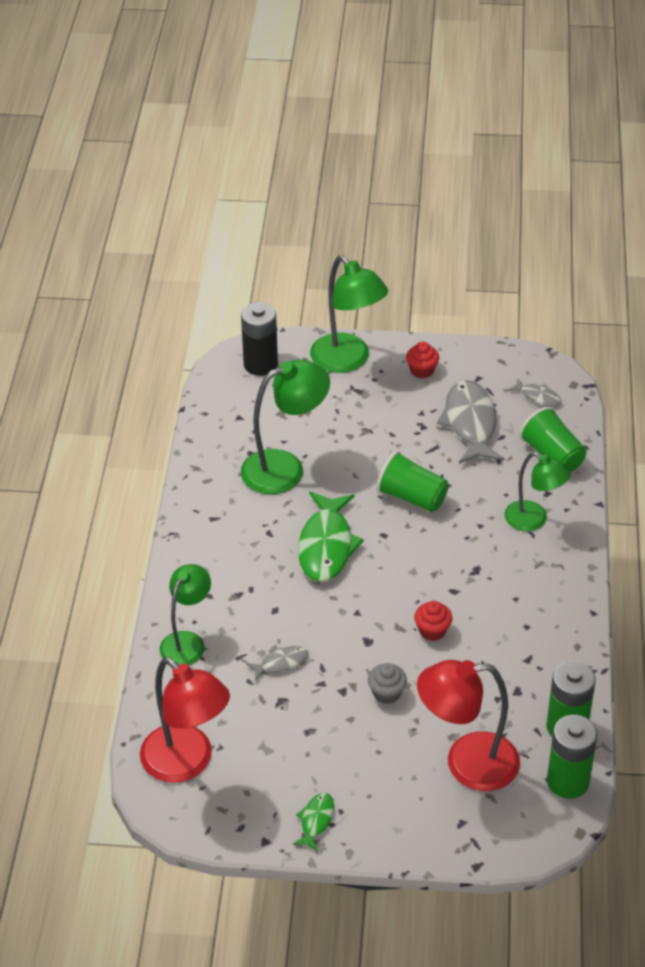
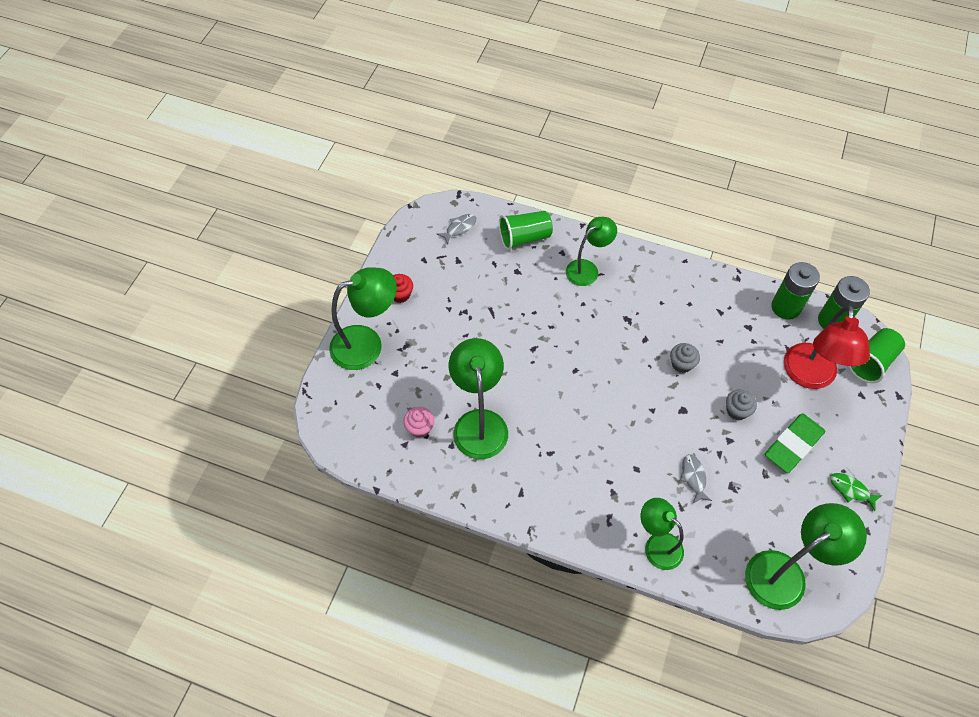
camera: 75 degrees left, 15 degrees up
red lamp [140,657,230,783] -> green lamp [745,503,867,610]
black battery [241,302,278,376] -> none
green fish [298,492,364,582] -> none
green cup [377,451,449,512] -> green cup moved to [848,328,905,383]
red cupcake [414,601,452,641] -> grey cupcake [670,343,700,373]
grey fish [437,380,503,464] -> none
none -> pink cupcake [403,407,434,438]
none -> green eraser [765,413,825,473]

